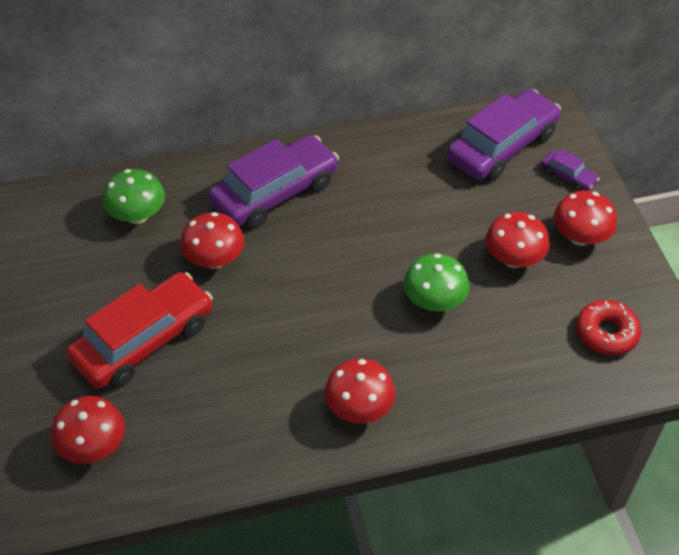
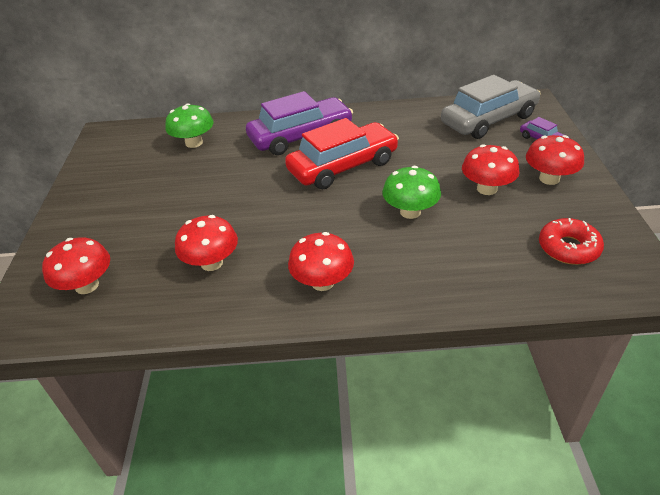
camera: 15 degrees right, 10 degrees down
red car [66,272,213,388] -> red car moved to [285,118,399,189]
red mushroom [180,212,244,269] -> red mushroom moved to [175,215,238,271]
purple car [447,89,561,181] -> grey car [441,75,541,139]

